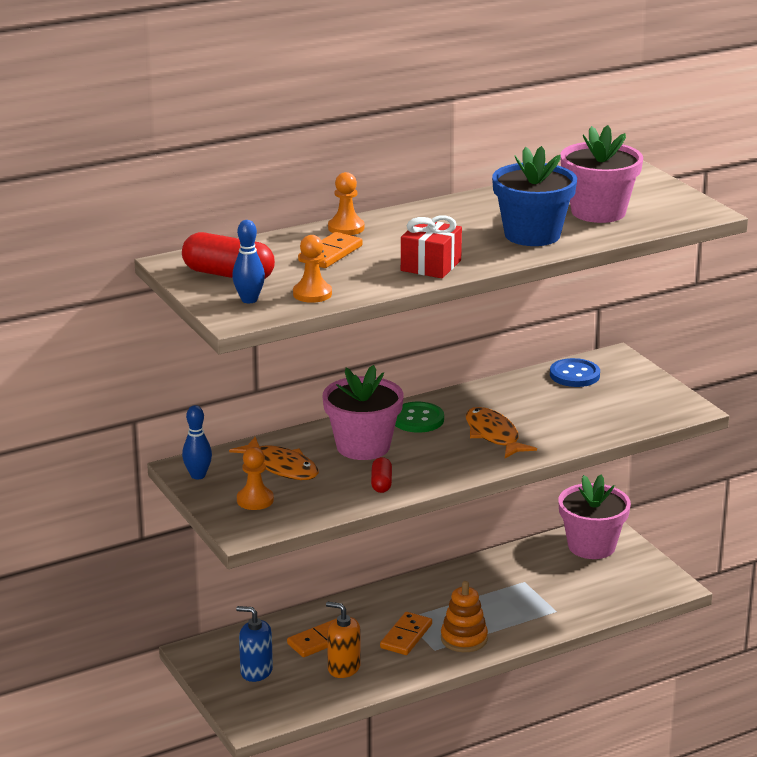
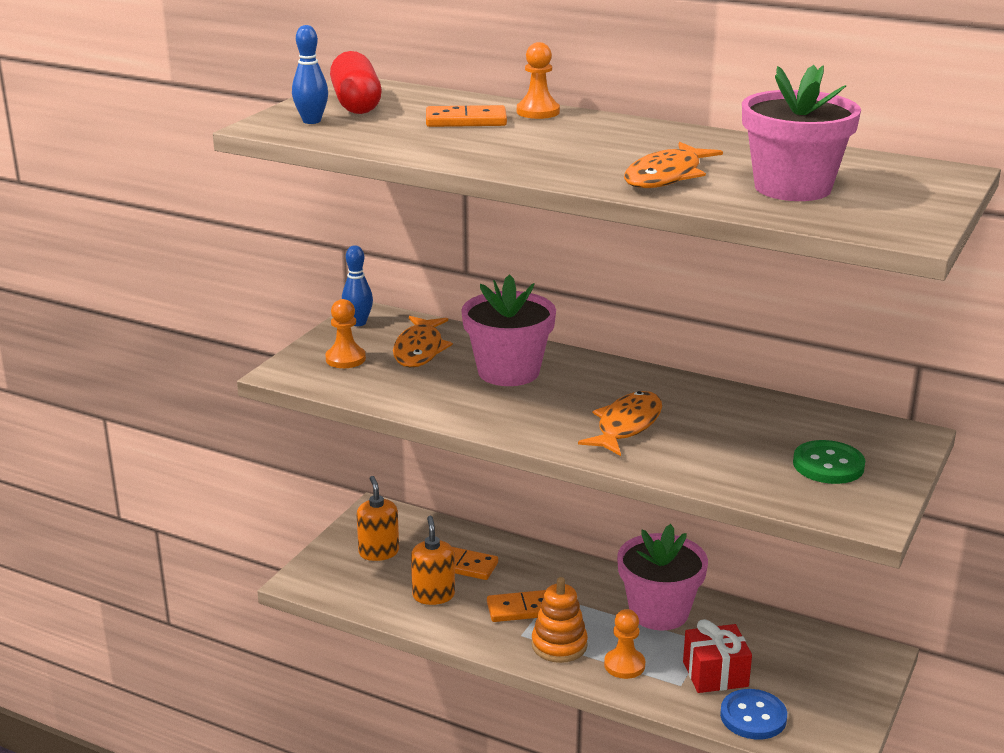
camera: 55 degrees right, 0 degrees up
blue soap dispenser [236,606,273,682] -> orange soap dispenser [356,476,399,561]
orange pawn [293,235,332,303] -> orange pawn moved to [604,609,645,679]
red capsule [371,457,392,493] -> none
green button [395,402,444,433] -> green button moved to [793,440,865,484]
red gift [401,215,462,278] -> red gift moved to [683,619,752,693]
blue flower pot [492,146,577,246] -> orange fish [624,142,723,188]
blue button [550,358,600,387] -> blue button moved to [720,689,787,739]
pink flower pot [558,474,631,559] -> pink flower pot moved to [617,524,708,631]

